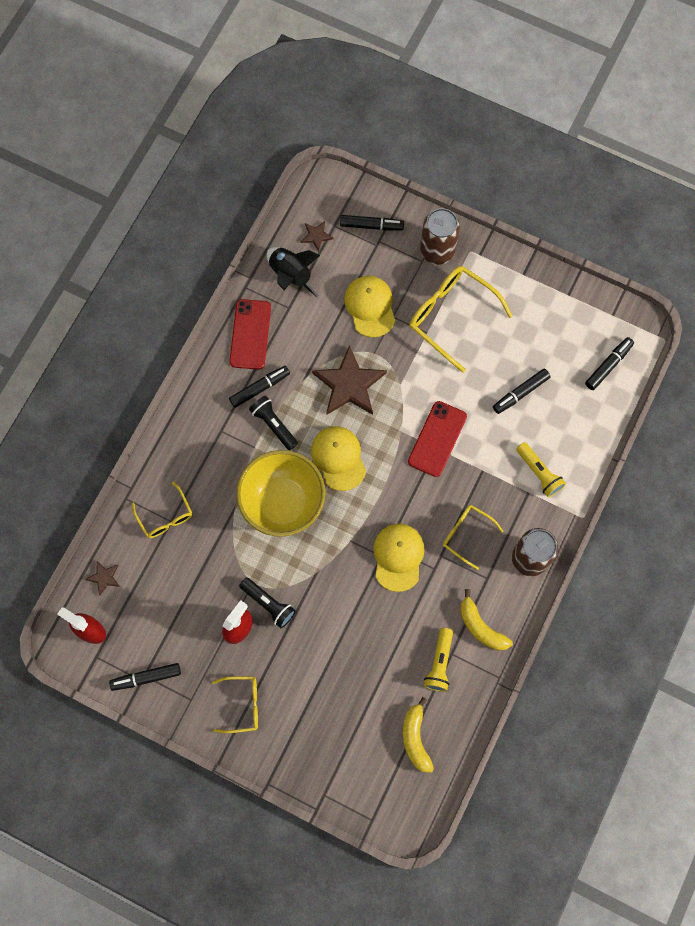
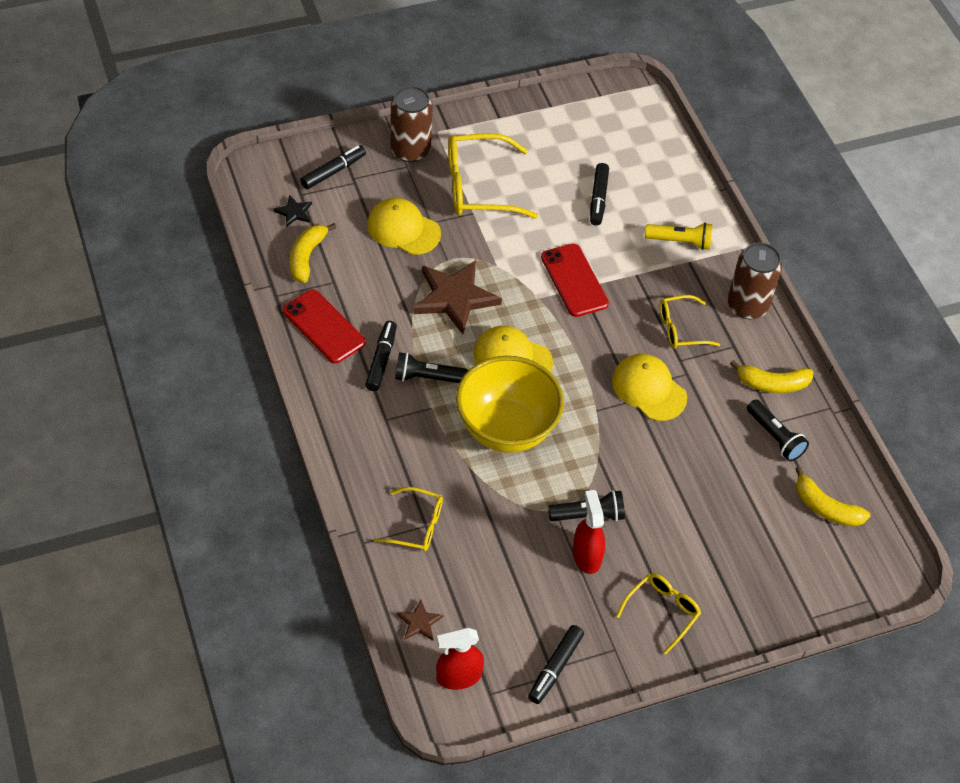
camera: 50 degrees left, 20 degrees down
black rocket [267,247,320,297] -> yellow banana [290,223,336,283]
brown star [301,221,334,252] -> black star [273,195,312,227]
yellow flashlight [424,628,453,692] -> black flashlight [747,399,809,461]
black marker [585,337,634,390] -> none

